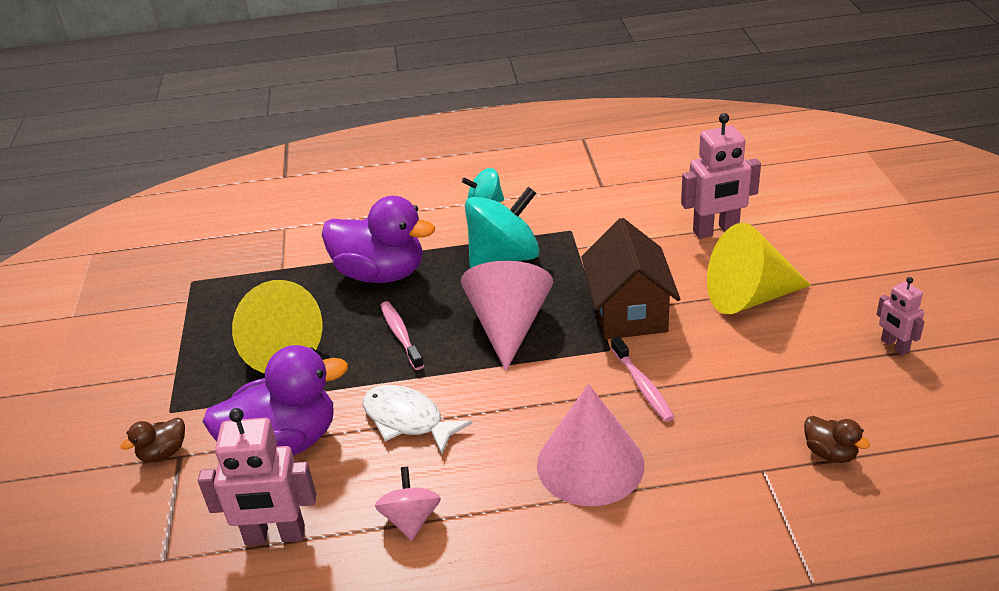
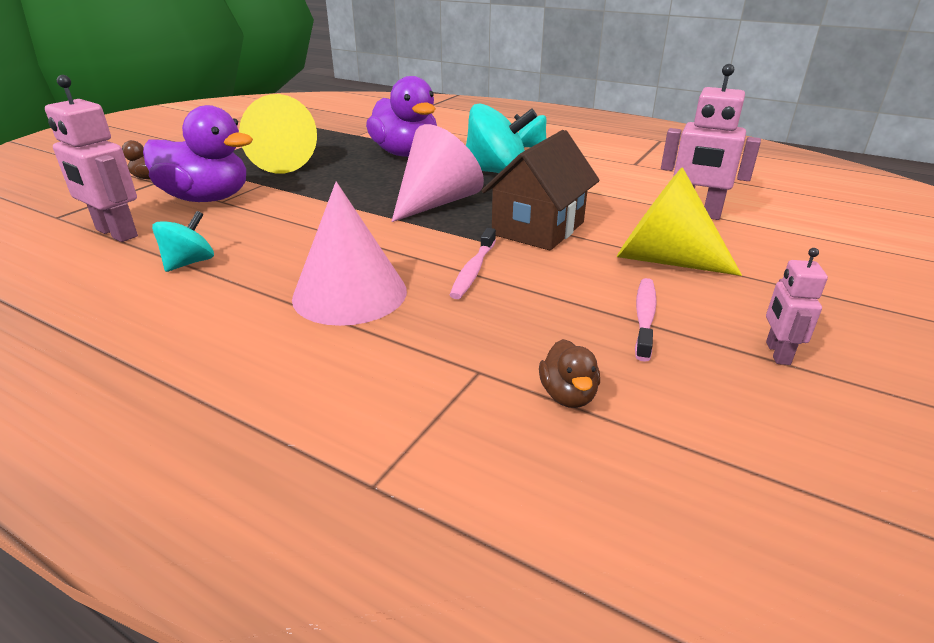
camera: 35 degrees right, 5 degrees down
white fish [363,385,473,454] -> none
pink spinning top [375,467,441,541] -> turquoise spinning top [152,211,214,272]
pink toothbrush [380,301,424,370] -> pink toothbrush moved to [635,278,657,362]

